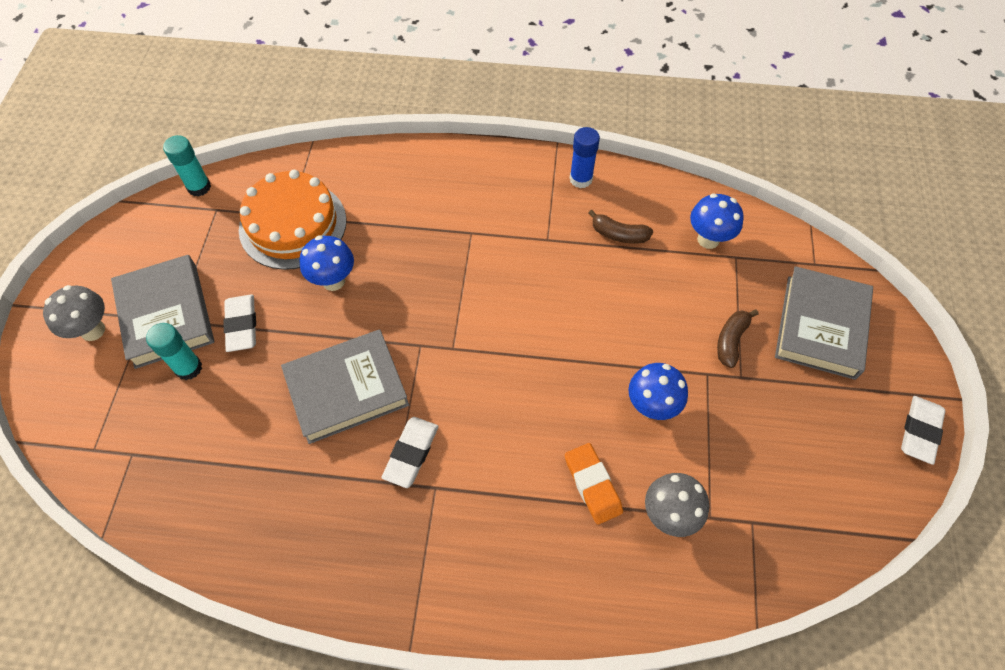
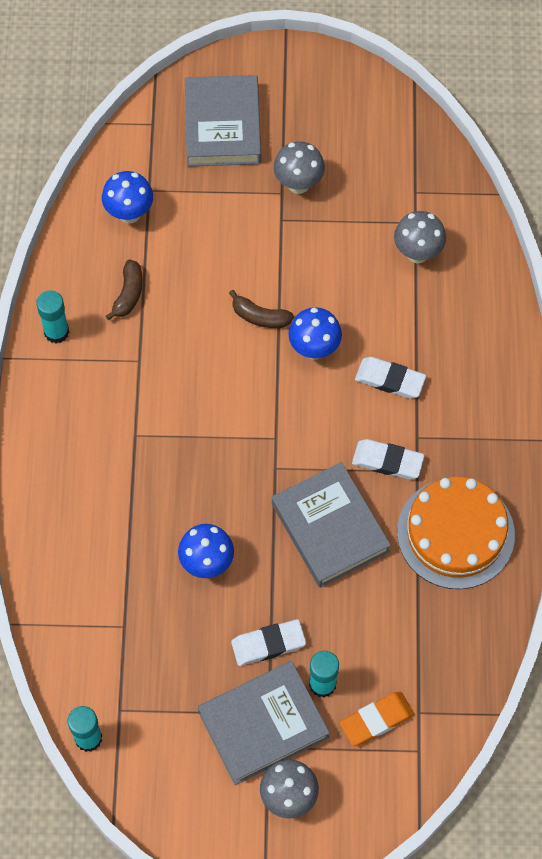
camera: 95 degrees left, 5 degrees up
orange cake [239,170,346,270] -> orange cake moved to [397,477,515,589]
orange eraser [565,443,623,524] -> orange eraser moved to [340,691,414,746]
blue glue stick [570,127,600,188] -> turquoise glue stick [36,290,69,343]
blue mushroom [628,363,688,420] -> blue mushroom moved to [288,307,342,360]
brown banana [717,309,759,368] -> brown banana moved to [229,290,294,328]
grey book [775,266,873,380] -> grey book turned 75 degrees clockwise [185,75,261,167]
white eraser [901,396,945,465] -> white eraser moved to [355,357,426,399]
none -> grey mushroom [274,141,325,194]

